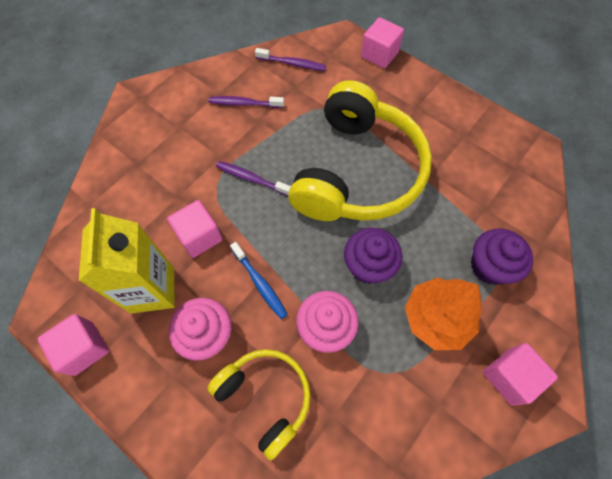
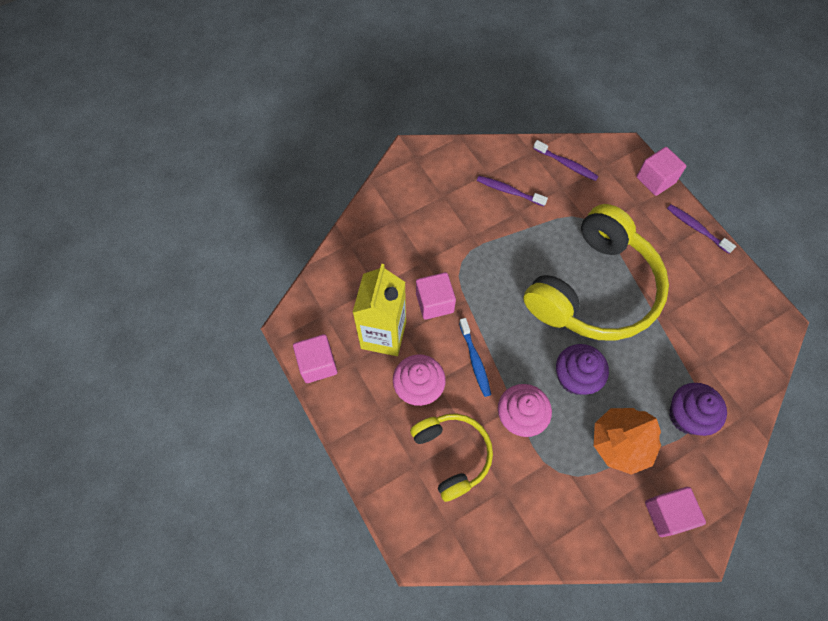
camera: 20 degrees right, 0 degrees up
purple toothbrush [216,161,291,196] -> purple toothbrush moved to [667,204,736,254]

